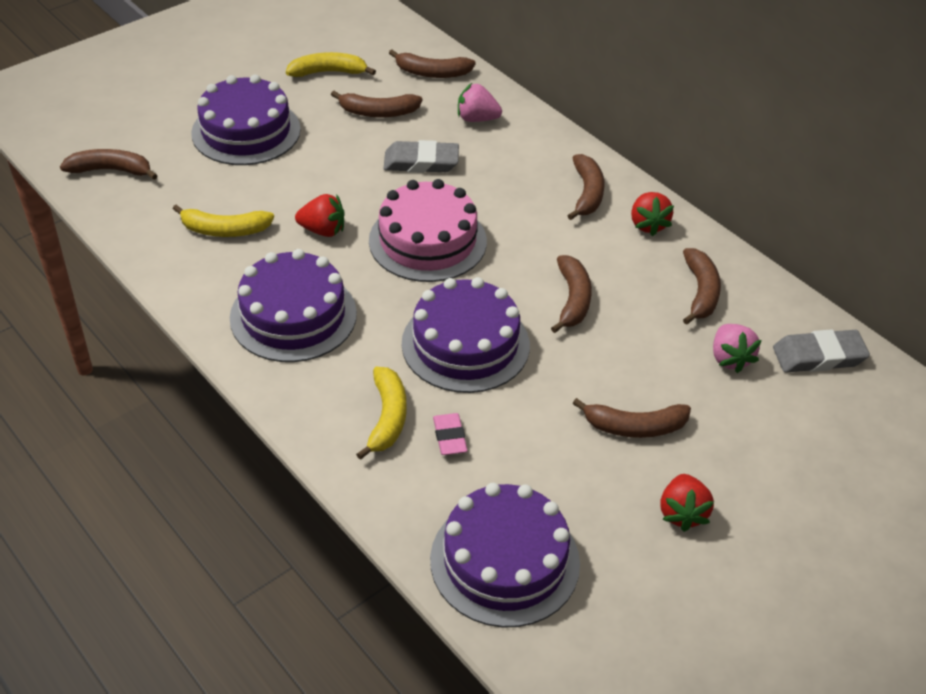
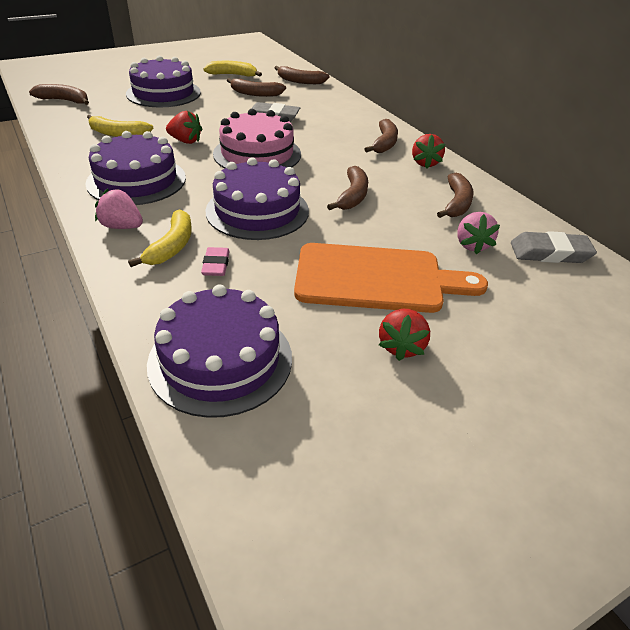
camera: 10 degrees right, 5 degrees down
pink strawberry [458,83,502,122] -> pink strawberry moved to [95,188,143,229]
brown banana [572,398,691,438] -> orange cutting board [294,243,488,313]

